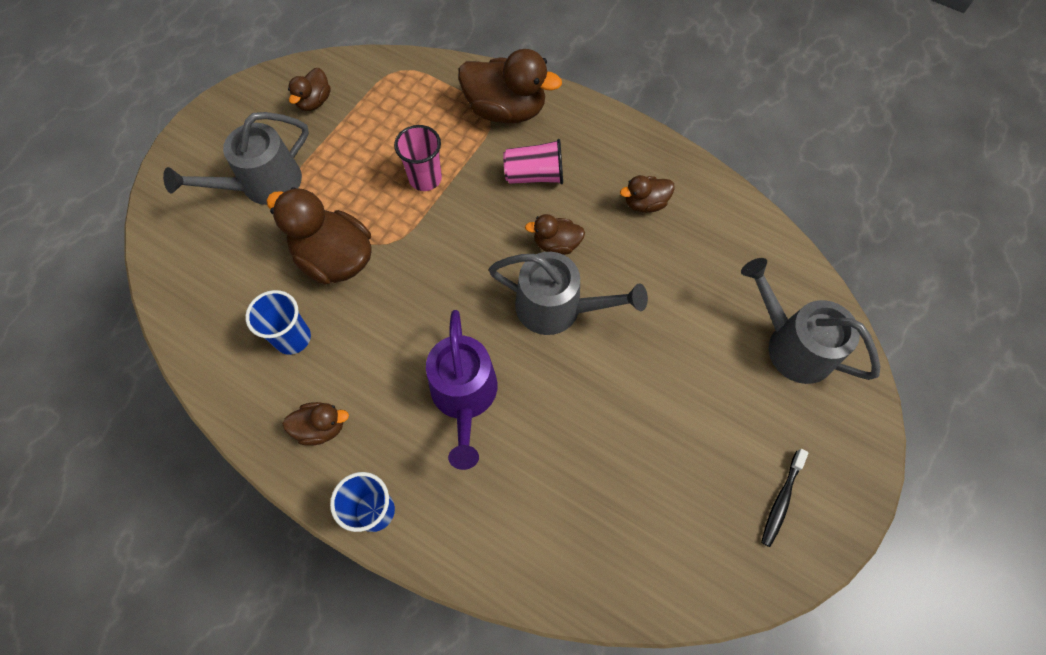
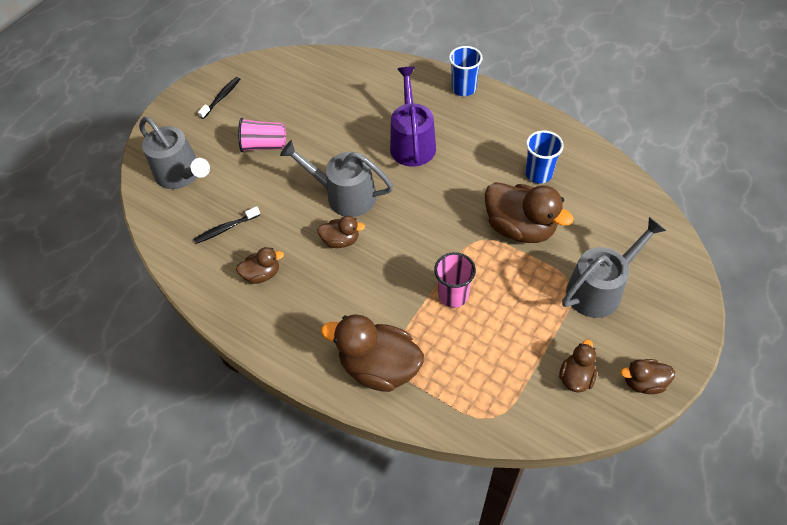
camera: 175 degrees left, 10 degrees down
brown duck [282,402,349,446] -> brown duck moved to [621,359,675,394]
pink cup [503,139,563,184] -> pink cup moved to [238,118,286,152]
none -> black toothbrush [194,206,260,244]

